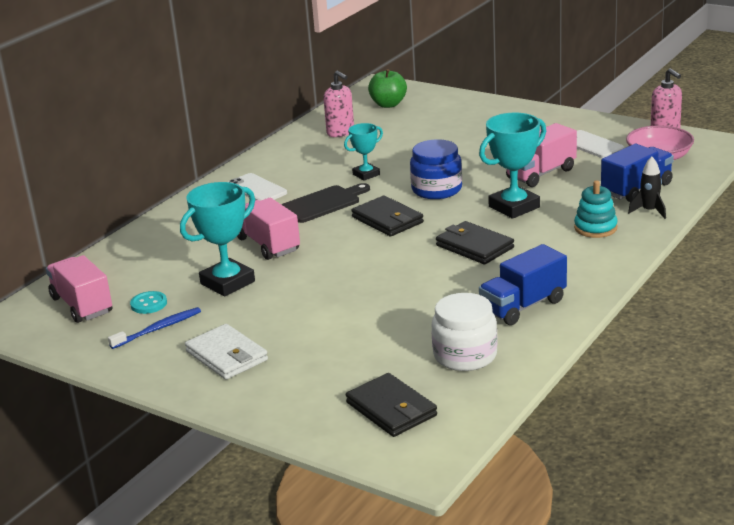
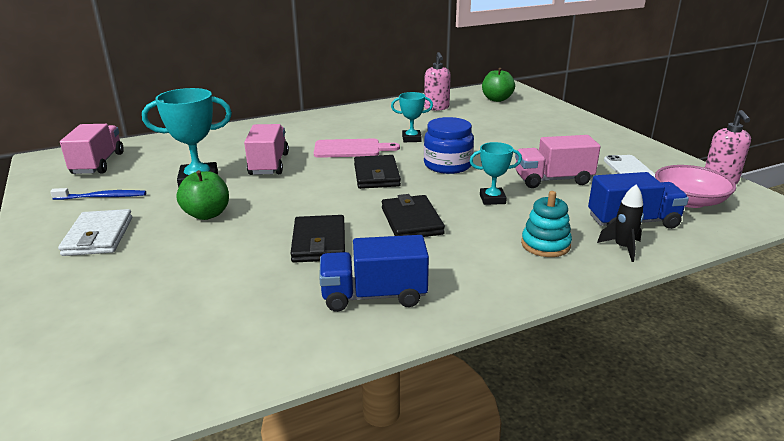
camera: 30 degrees right, 0 degrees up
turquoise button [130,291,167,314] -> none
white phone [228,173,287,201] -> none
black cutting board [281,183,370,223] -> pink cutting board [314,139,400,158]
black wallet [346,373,437,437] -> black wallet moved to [290,215,345,263]
white jar [432,293,498,371] -> none
turquoise trophy [479,113,546,219] -> turquoise trophy [470,142,522,205], size x0.58
none -> green apple [176,170,229,220]

